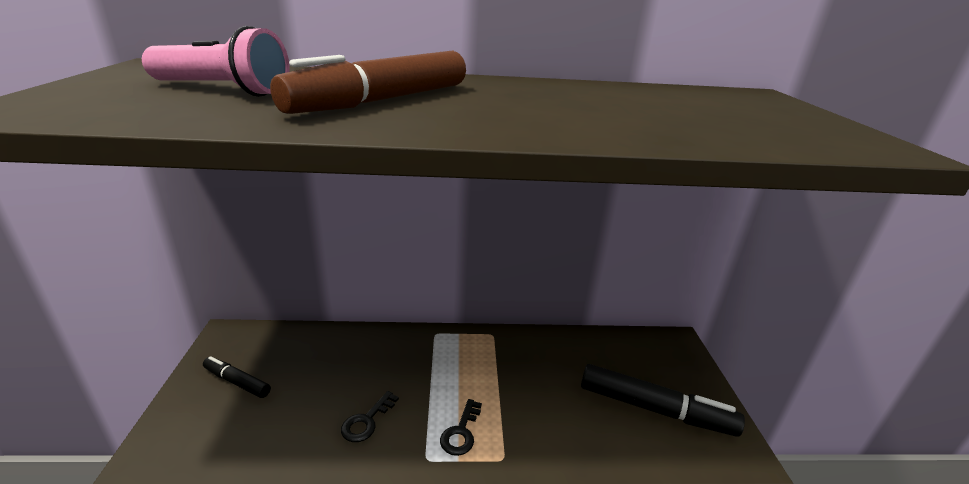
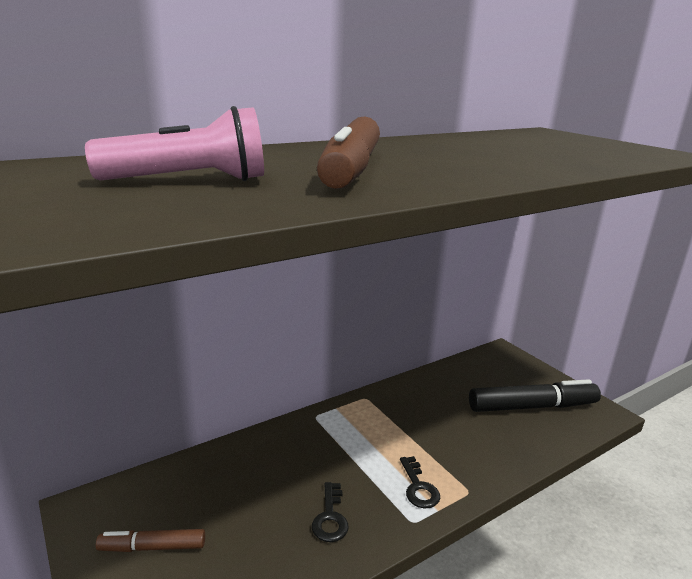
camera: 30 degrees left, 5 degrees down
black marker [203,356,271,398] -> brown marker [96,529,205,552]

